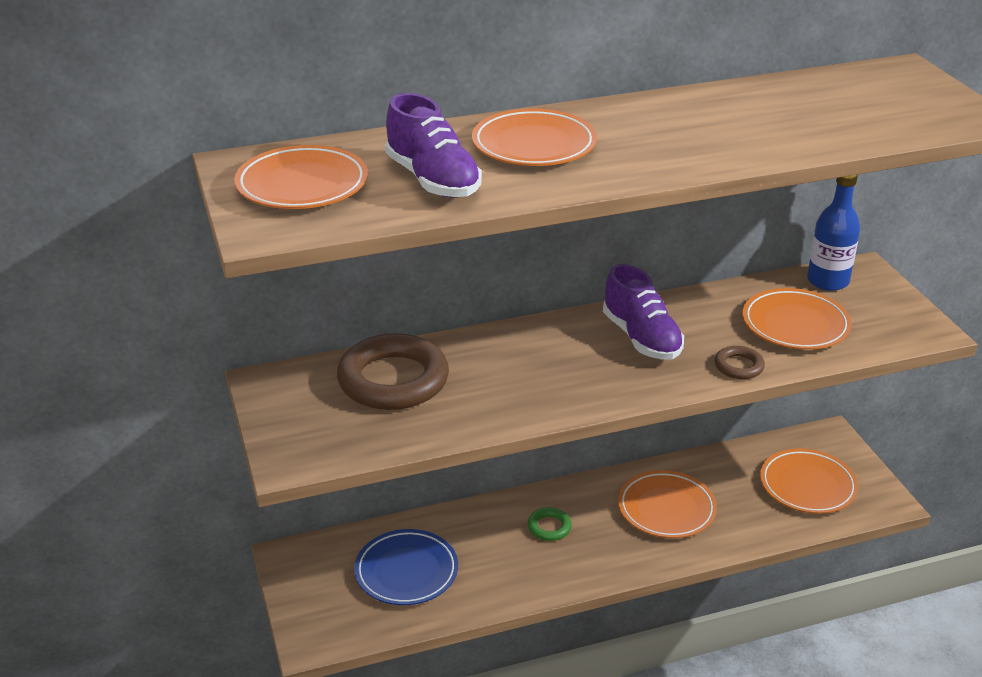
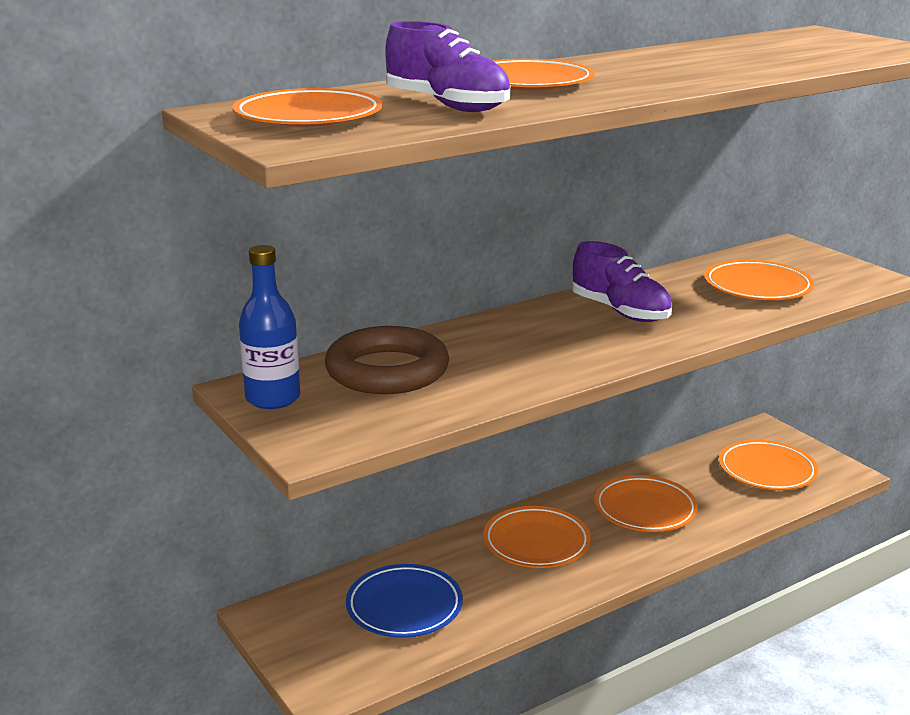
camera: 15 degrees left, 10 degrees down
green ring [527,507,572,541] -> orange plate [483,506,591,568]
brown ring [715,346,765,379] -> none
blue bottle [807,175,860,291] -> blue bottle moved to [239,245,300,409]

